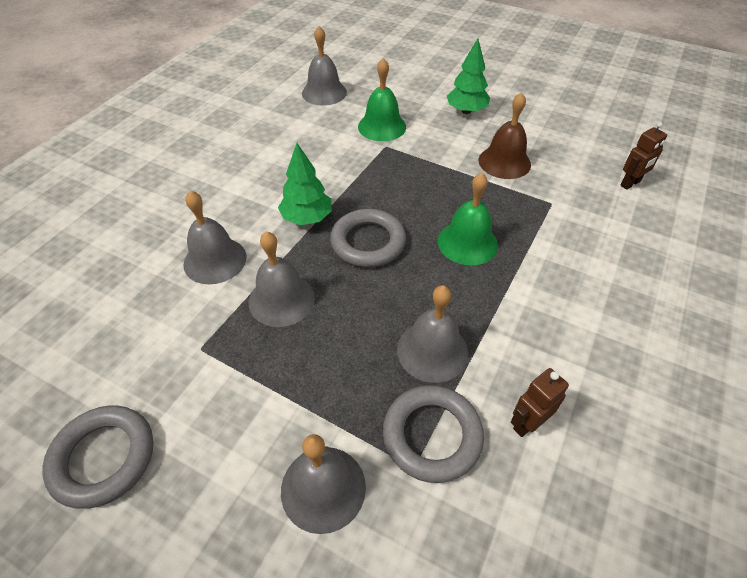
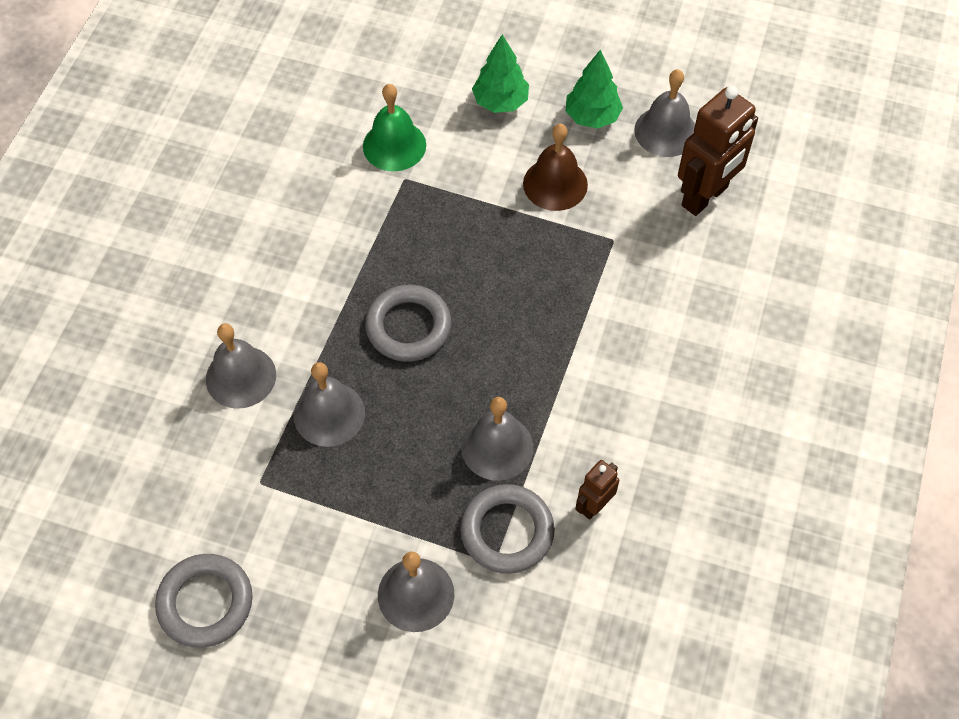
camera: 10 degrees left, 10 degrees up
green tree [278,143,332,225] -> green tree moved to [566,49,623,129]
grey bell [302,26,347,106] -> grey bell moved to [634,69,695,157]
green bell [438,173,498,265] -> none
brown robot [620,122,667,190] -> brown robot [678,86,758,216], size x1.94

